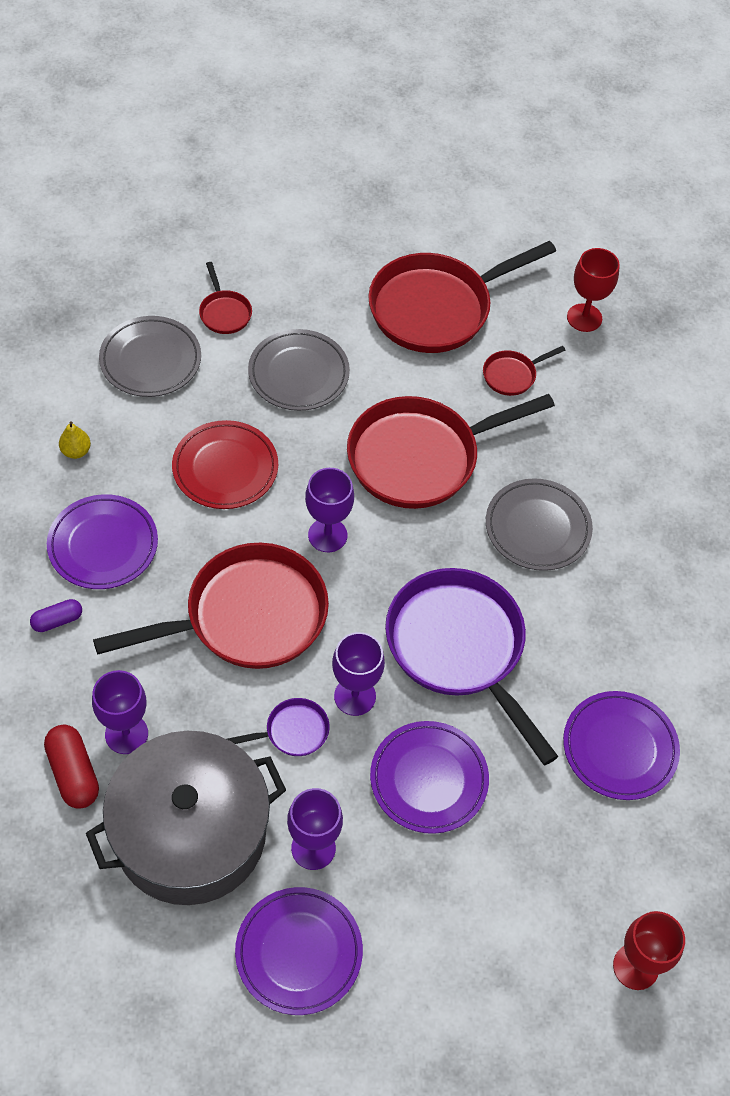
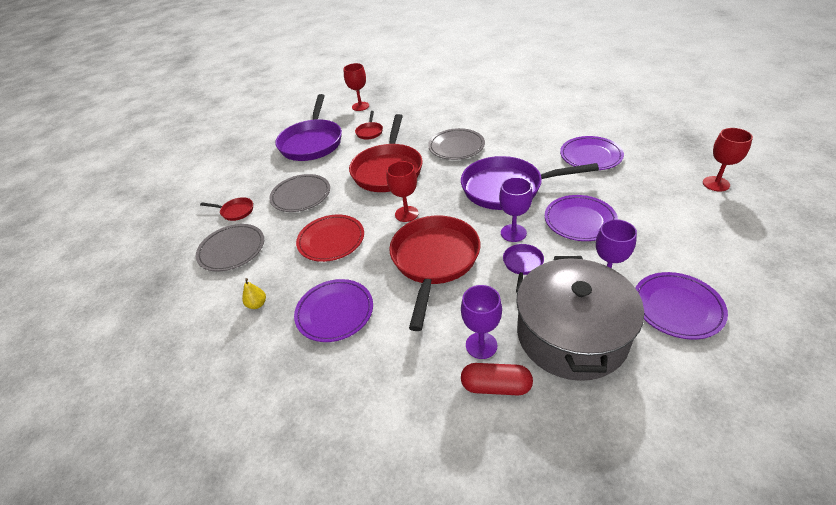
camera: 50 degrees left, 15 degrees down
purple capsule [30,599,82,632] -> none
purple goblet [305,468,354,552] -> red goblet [387,161,419,222]
red pan [368,241,556,353] -> purple pan [275,94,342,161]

